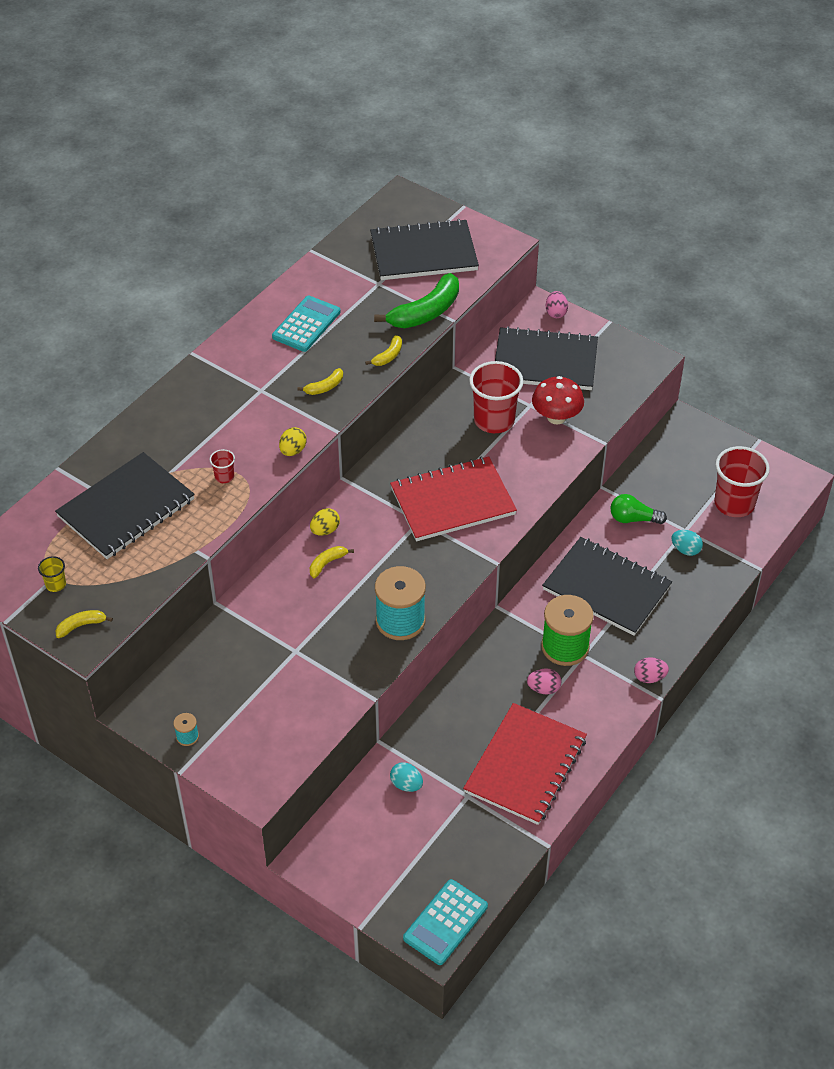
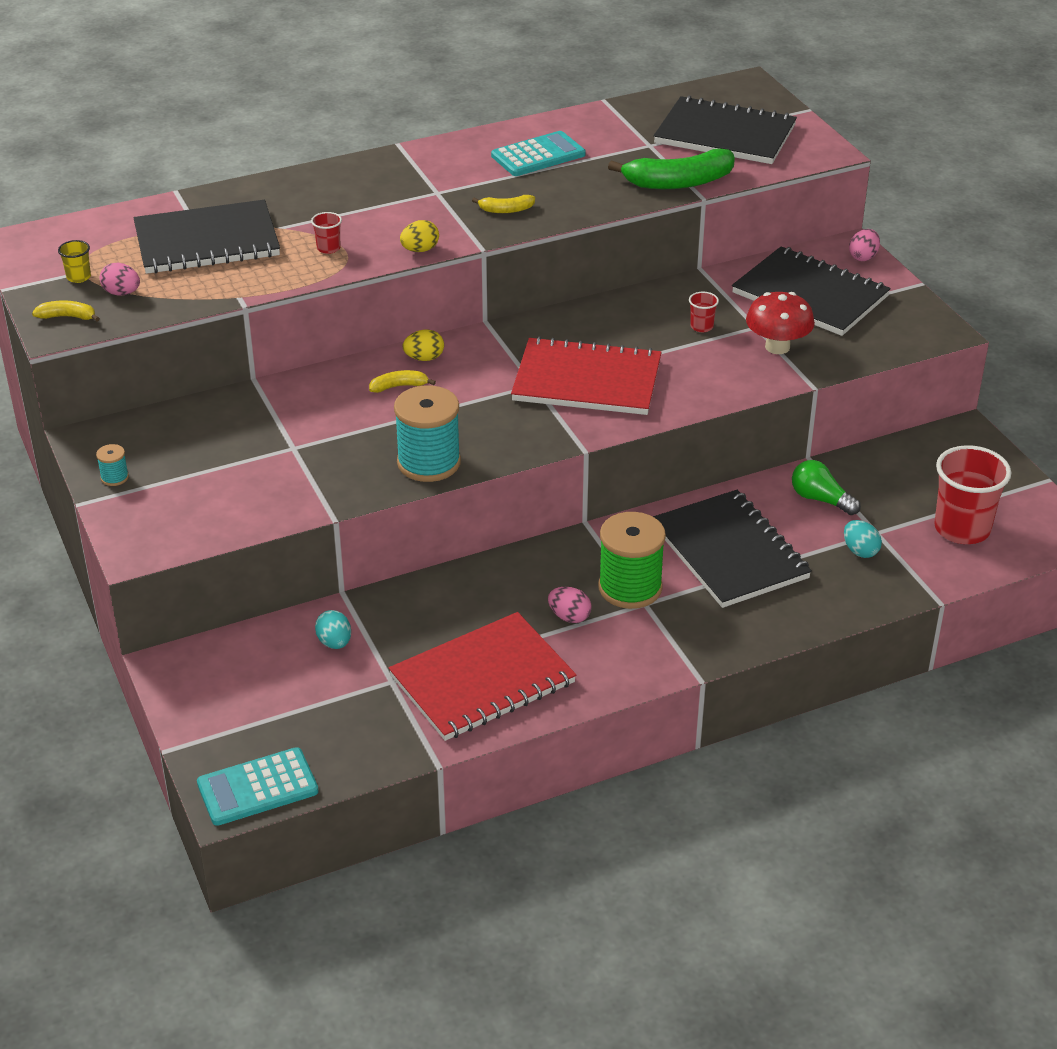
camera: 30 degrees right, 10 degrees down
yellow banana [365,335,402,366] -> none
red cup [469,361,523,433] -> red cup [689,292,719,332], size x0.44
pink egg [634,657,669,683] -> pink egg moved to [99,263,140,296]

